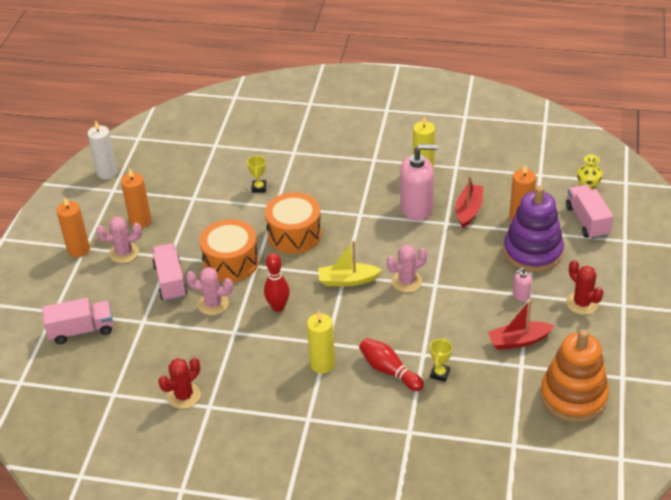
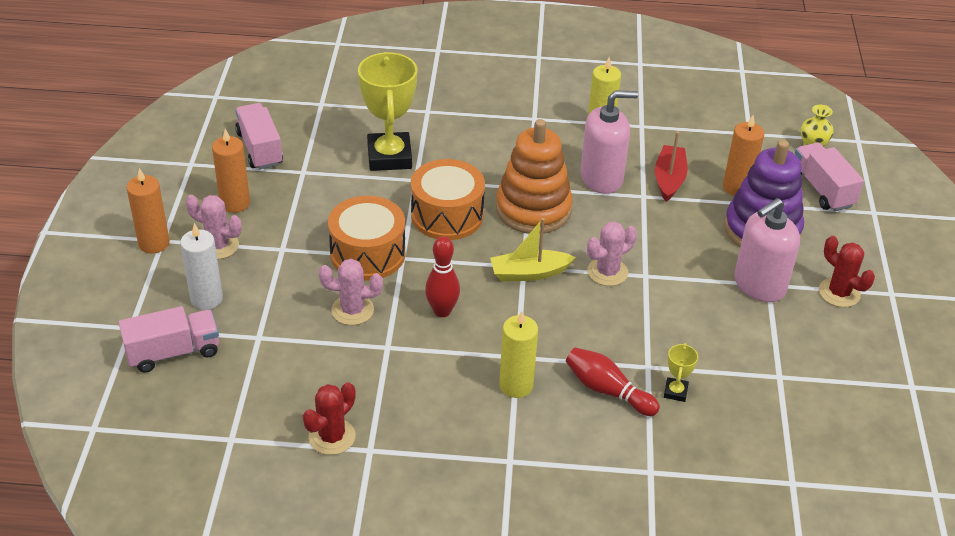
camera: 10 degrees left, 0 degrees up
white candle [88,120,118,179] -> white candle moved to [180,223,223,310]
pink cactus [96,217,142,263] -> pink cactus turned 45 degrees clockwise [186,195,242,259]
pink truck [152,243,187,302] -> pink truck moved to [235,103,283,170]
yellow trophy [247,155,266,193] -> yellow trophy [358,52,417,171], size x2.31
red boat [488,300,555,350] -> none
pink soap dispenser [513,268,532,301] -> pink soap dispenser [734,198,800,302], size x2.24
orange stacking toy [540,329,609,422] -> orange stacking toy moved to [496,119,573,234]

